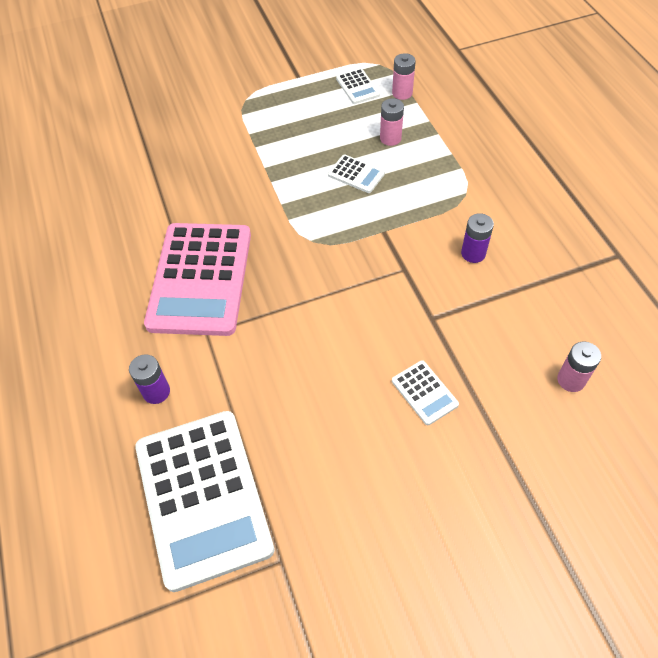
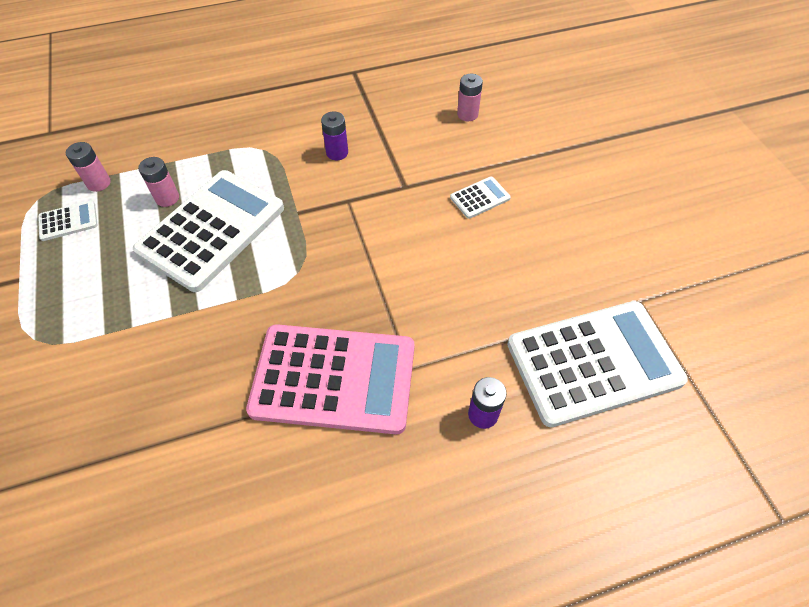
camera: 90 degrees left, 0 degrees up
white calculator [328,154,385,193] -> white calculator [133,170,284,292], size x2.41

